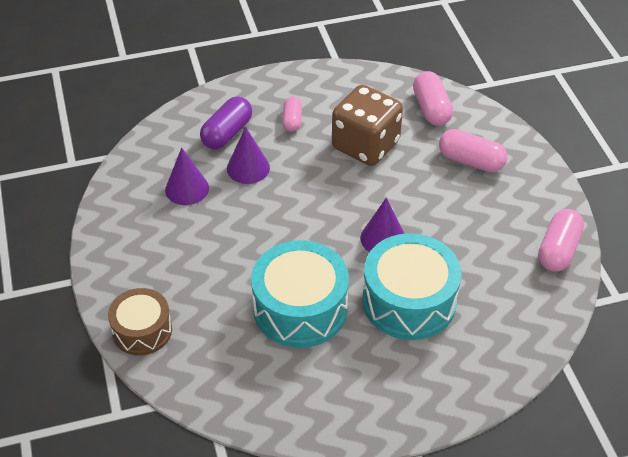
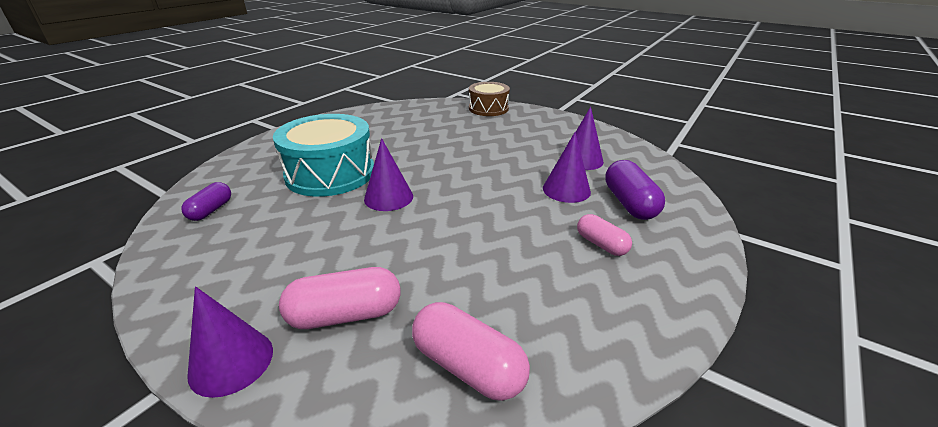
camera: 140 degrees right, 15 degrees down
turquoise drum [251,240,349,348] -> none
brown dice [332,85,403,166] -> none
pink capsule [538,209,584,272] -> none
none -> purple capsule [181,182,231,221]
none -> purple cone [187,286,273,398]

